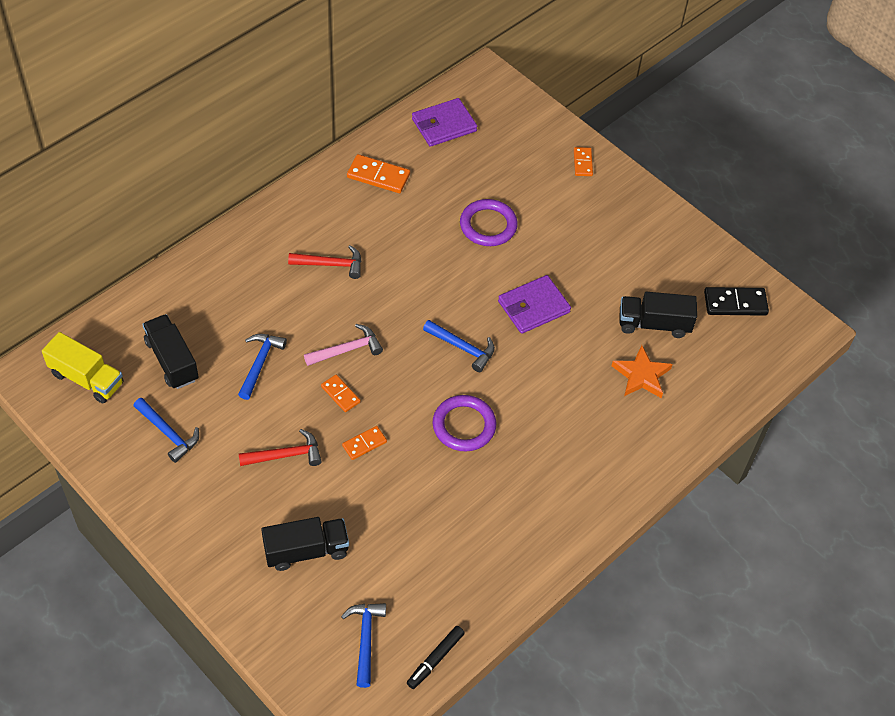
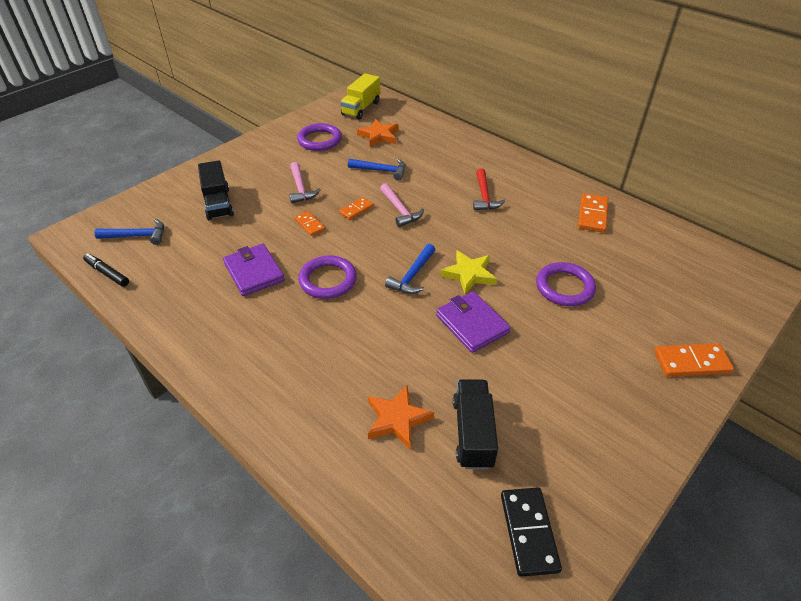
camera: 90 degrees right, 10 degrees down
blue hammer [133,398,199,463] -> purple ring [297,123,342,151]
black truck [142,314,199,389] -> orange star [357,119,399,147]
red hammer [239,429,322,466] -> pink hammer [289,162,320,203]
purple wallet [412,98,477,147] -> purple wallet moved to [223,244,285,296]
orange domino [574,147,593,176] -> orange domino [654,343,734,377], size x1.61
none -> yellow star [440,251,497,294]

